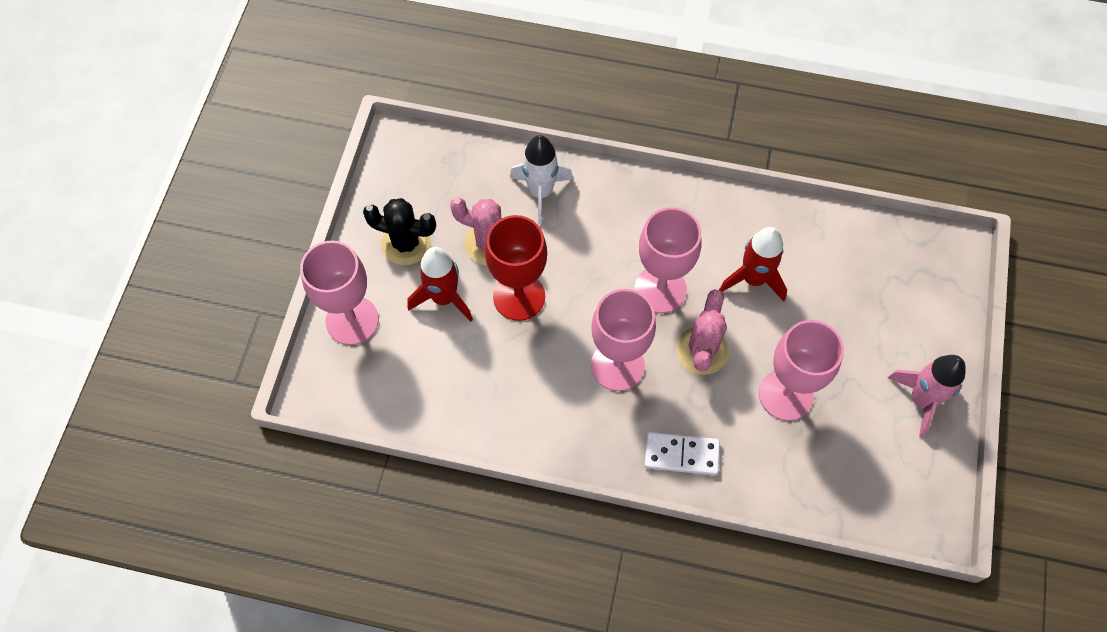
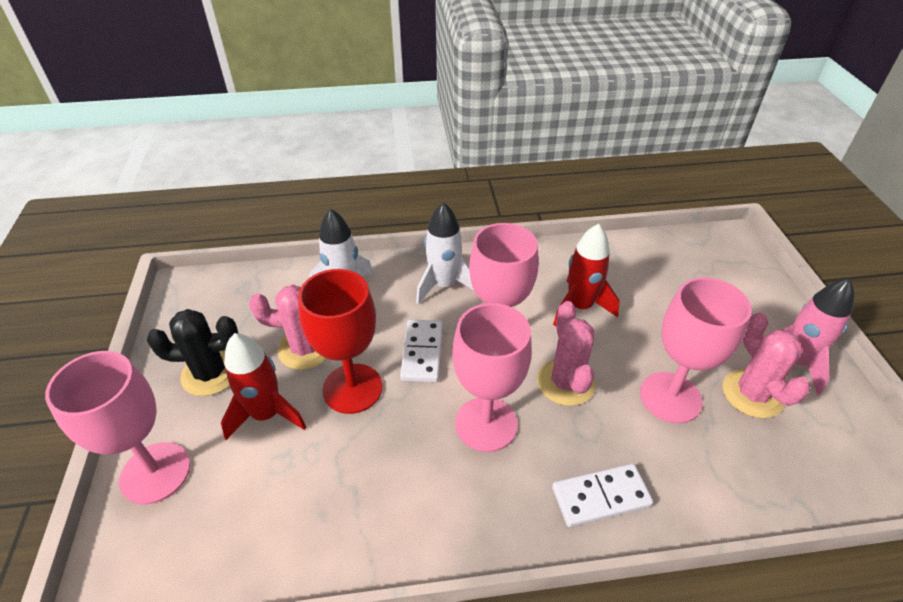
camera: 20 degrees left, 20 degrees down
none -> white domino [400,320,443,382]
none -> white rocket [416,202,474,304]
none -> pink cactus [722,313,811,418]

